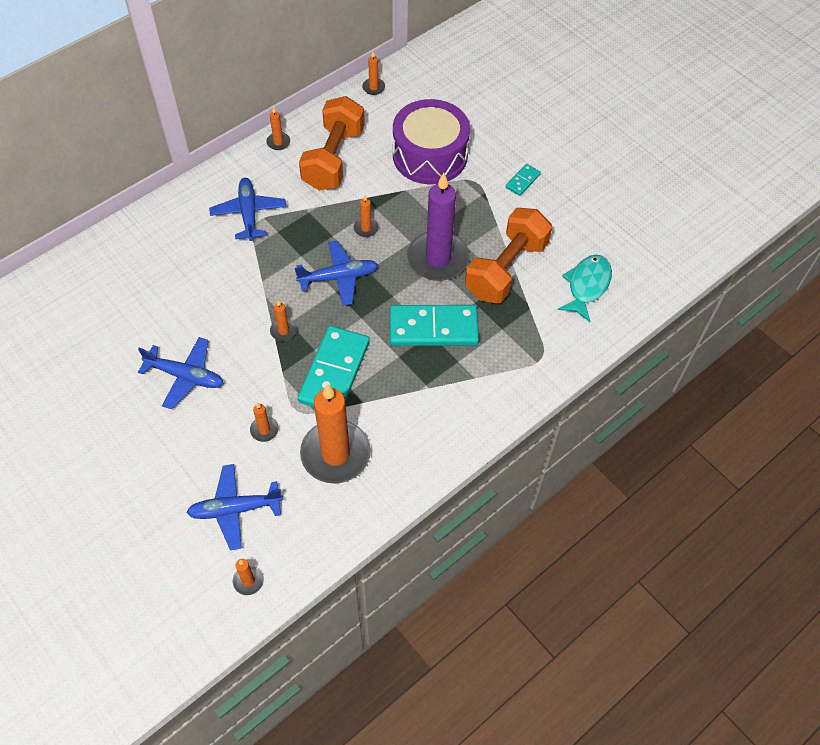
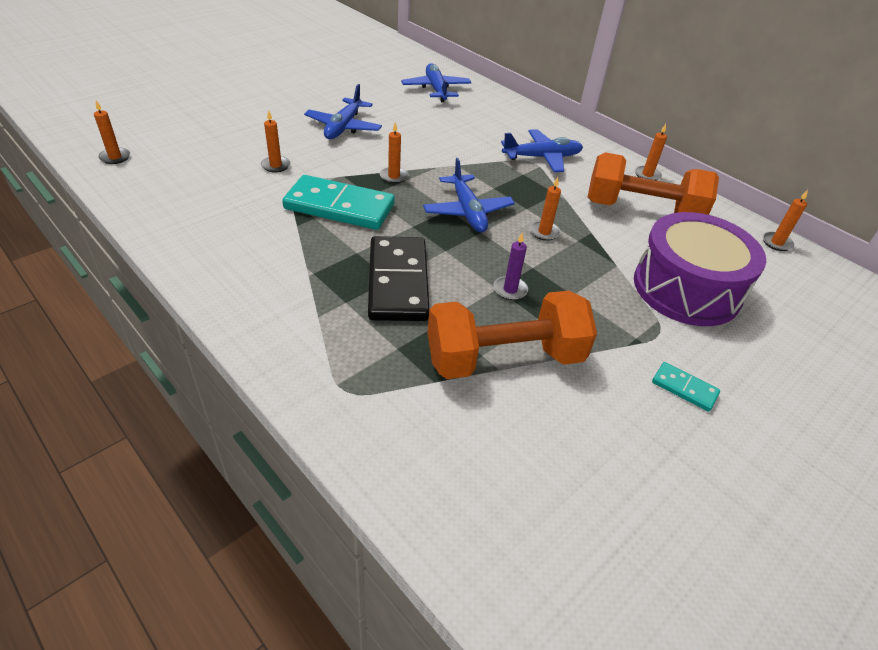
camera: 85 degrees right, 15 degrees down
blue plane [186,464,283,550] -> blue plane moved to [401,63,472,102]
orange candle [300,384,371,484] -> none
turquoise domino [390,305,479,346] -> black domino [368,236,430,321]
purple candle [407,173,470,281] -> purple candle [493,233,528,300], size x0.41
orange dumbbell [465,208,552,303] -> orange dumbbell turned 45 degrees counterclockwise [427,291,597,379]
turquoise fish [558,255,612,322] -> none

